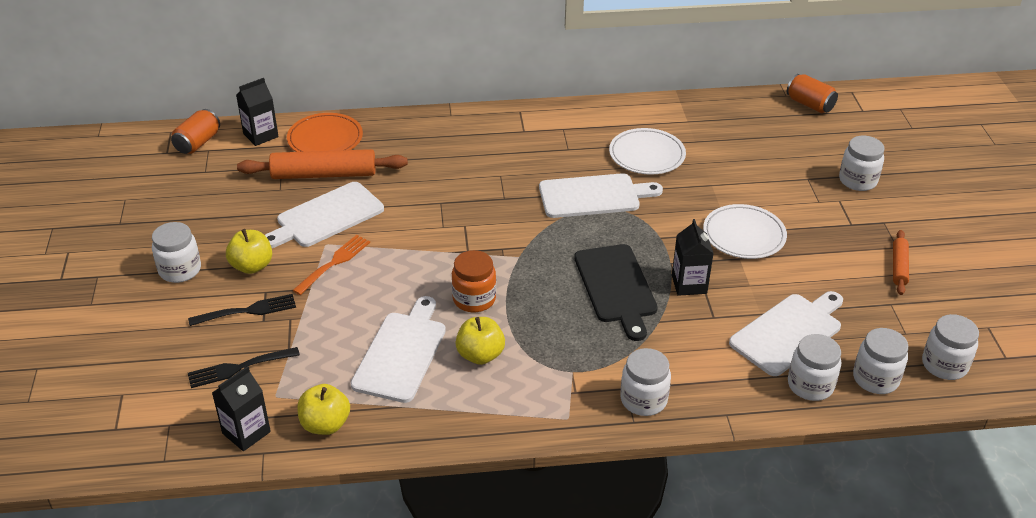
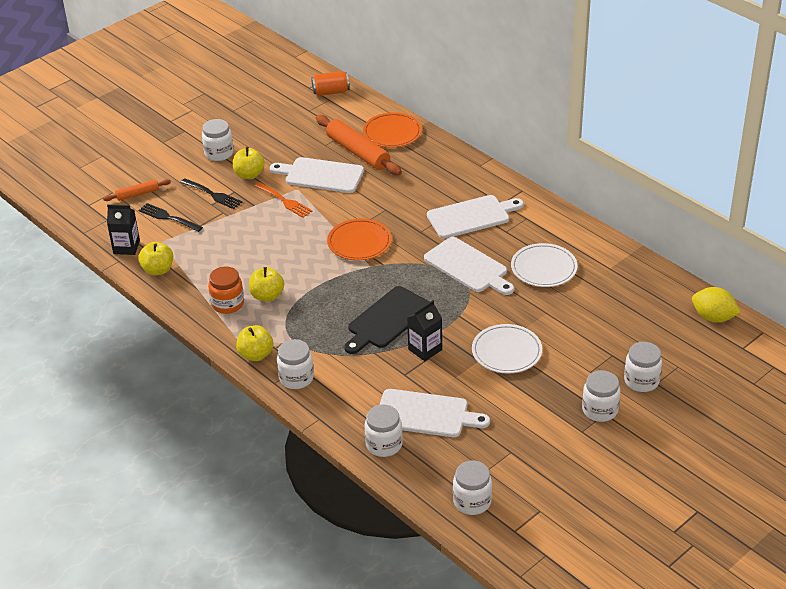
camera: 55 degrees right, 0 degrees up
black carton [236,78,279,146] -> none
orange fork [292,235,370,295] -> orange fork turned 45 degrees clockwise [255,182,313,218]
white cutting board [351,296,446,403] -> white cutting board moved to [427,195,524,239]
orange jar [452,250,496,313] -> orange jar moved to [208,266,244,314]
orange can [787,74,838,113] -> yellow lemon [692,287,741,322]
white jar [853,328,908,394] -> white jar moved to [582,370,620,422]
orange rolling pin [893,230,909,295] -> orange rolling pin moved to [103,179,171,201]
none -> yellow apple [236,325,274,361]
none -> orange plate [327,219,392,260]

